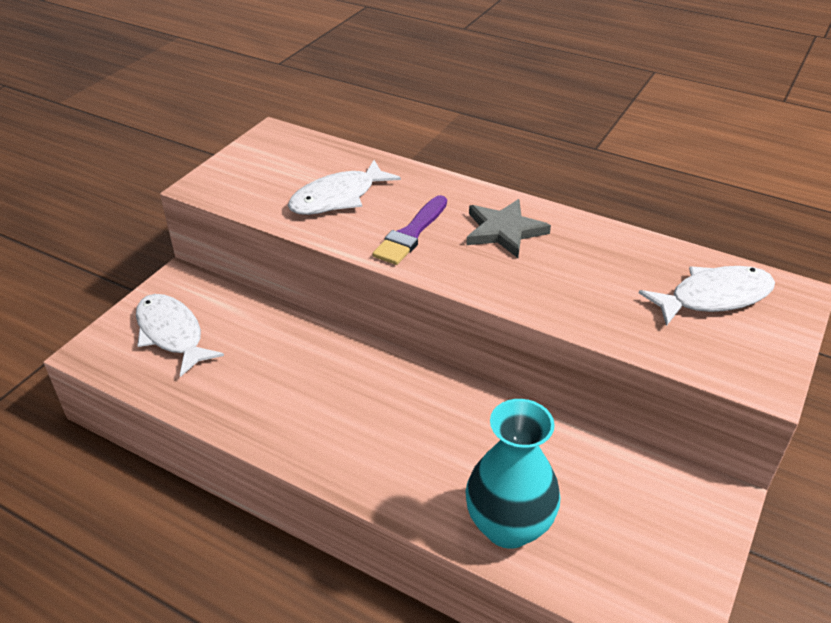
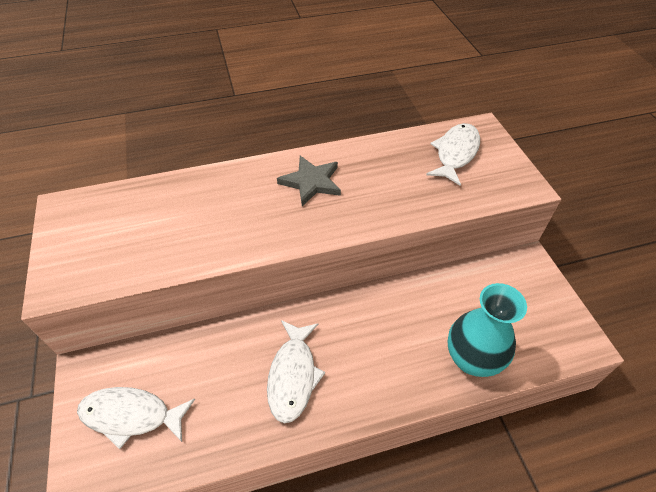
camera: 45 degrees left, 10 degrees up
white fish [288,160,401,215] -> white fish moved to [267,320,325,423]
purple brush [373,195,447,265] -> none

